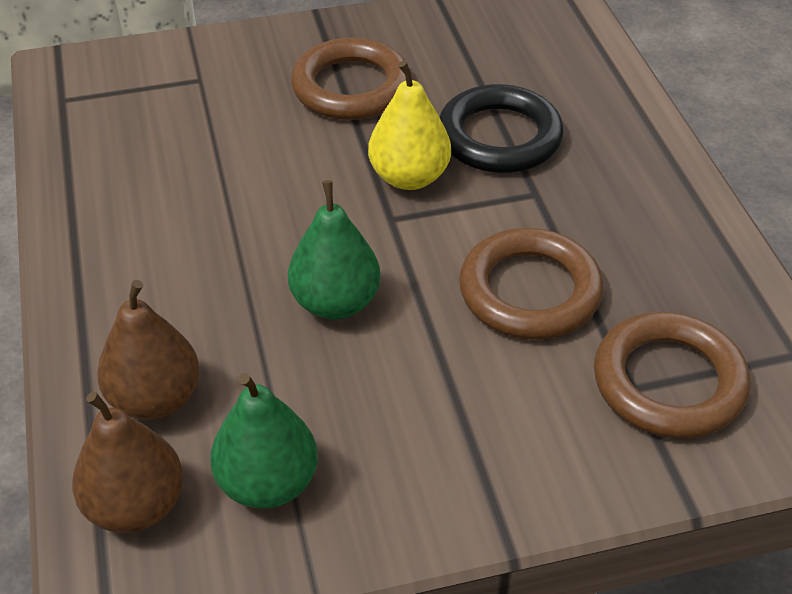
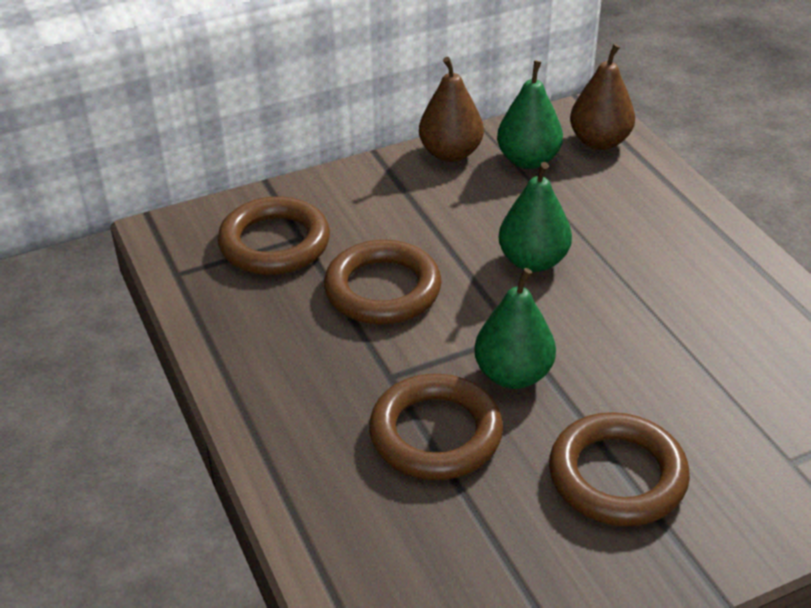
camera: 170 degrees right, 5 degrees down
brown pear [97,280,200,420] -> brown pear moved to [419,57,484,162]
yellow pear [368,60,451,190] -> green pear [474,268,556,389]
black ring [439,84,564,173] -> brown ring [369,374,503,480]

